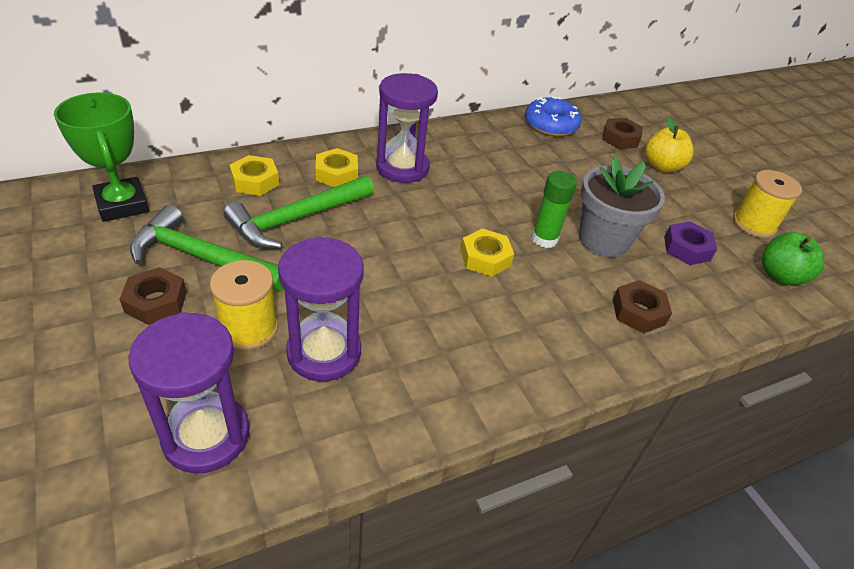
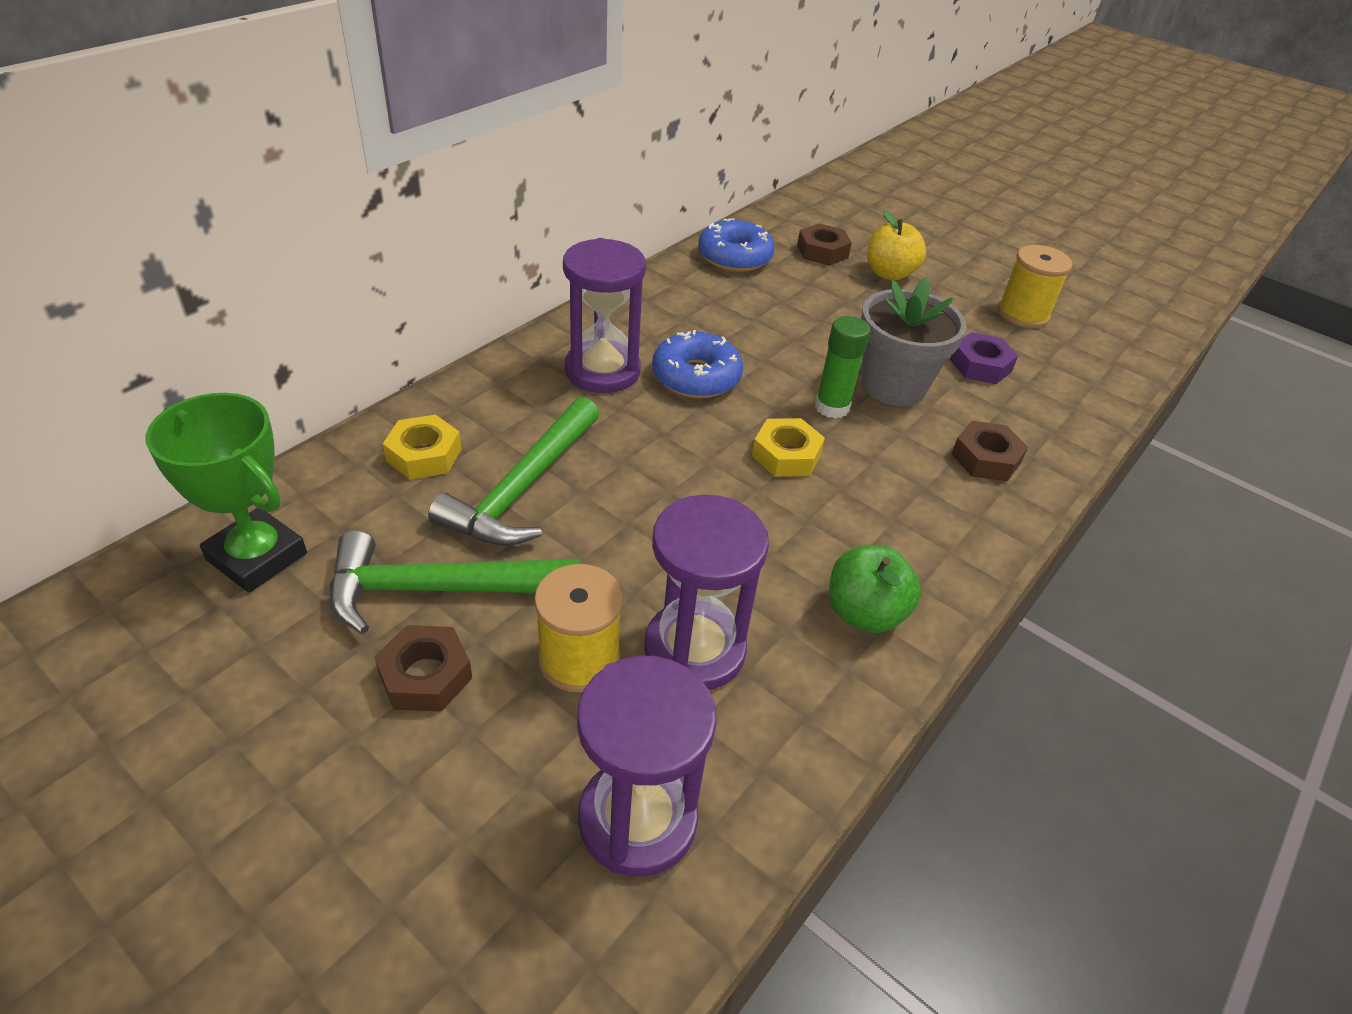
camera: 25 degrees left, 0 degrees up
yellow nut [316,148,358,187] -> none
green apple [762,232,825,286] -> green apple moved to [829,545,921,633]
none -> blue donut [652,330,743,398]

